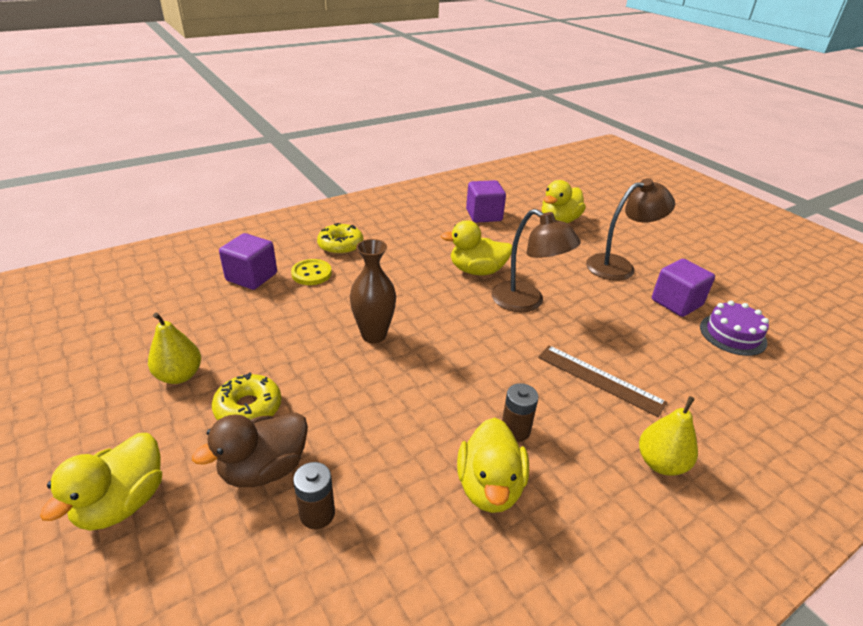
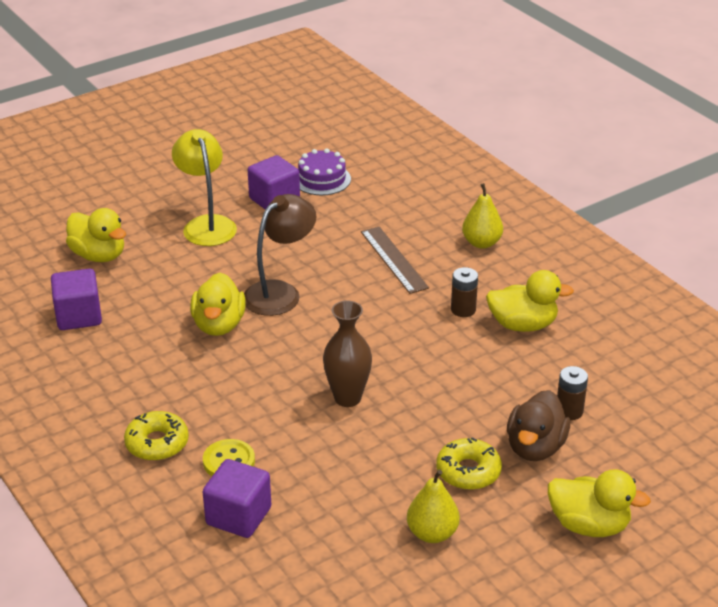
camera: 90 degrees left, 0 degrees up
brown duck [192,412,308,487] -> brown duck turned 60 degrees clockwise [507,390,570,461]
brown ruler [538,345,667,417] -> brown ruler turned 60 degrees counterclockwise [361,227,429,294]
brown lamp [586,178,675,281] -> yellow lamp [172,129,237,246]

